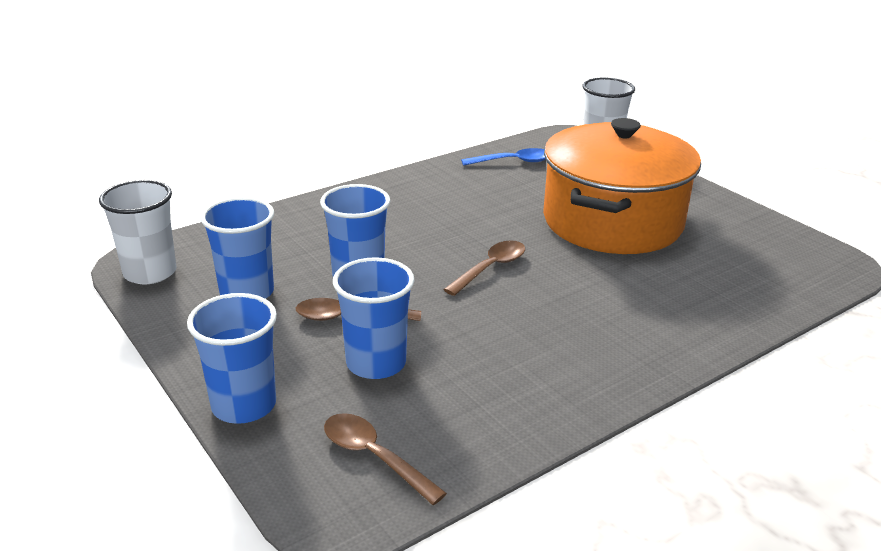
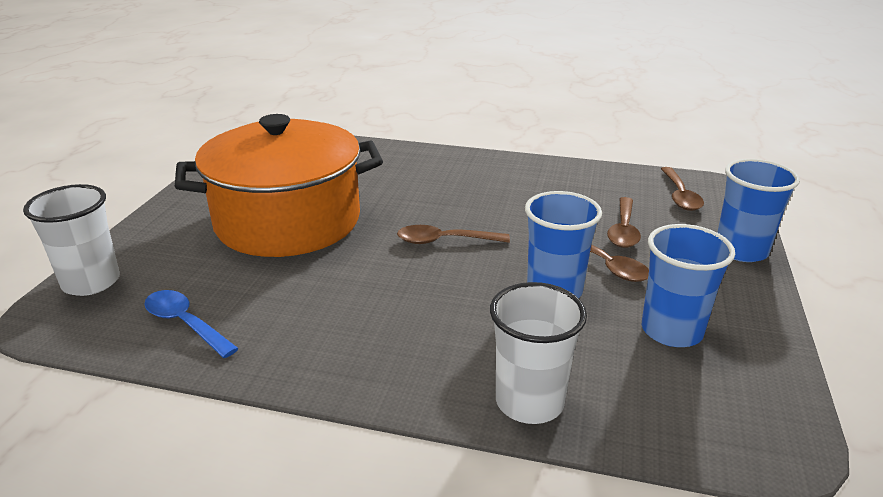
camera: 130 degrees left, 0 degrees up
white cup [99,180,177,285] -> white cup moved to [490,282,587,424]
blue cup [333,257,415,379] -> brown spoon [607,197,641,248]

